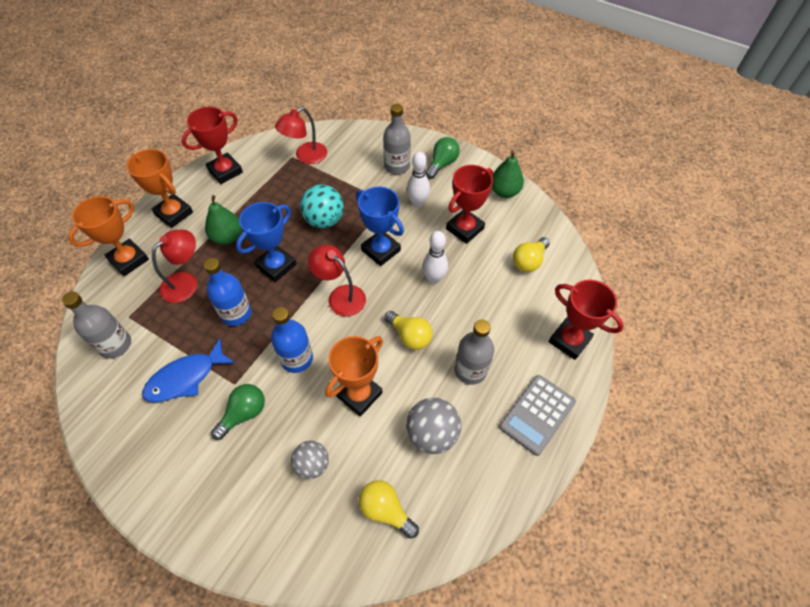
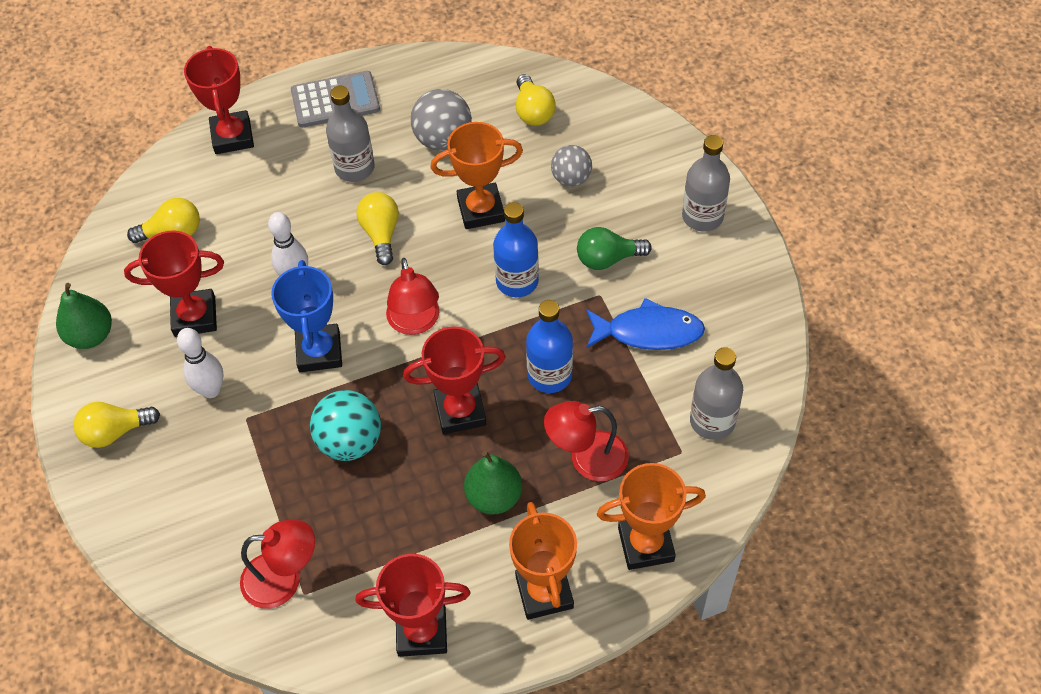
camera: 140 degrees left, 0 degrees up
blue trophy [236,202,296,282] -> red trophy [403,326,506,434]
grey bottle [383,104,411,174] -> grey bottle moved to [682,135,730,232]
green light bulb [426,137,460,179] -> yellow light bulb [73,402,160,448]

